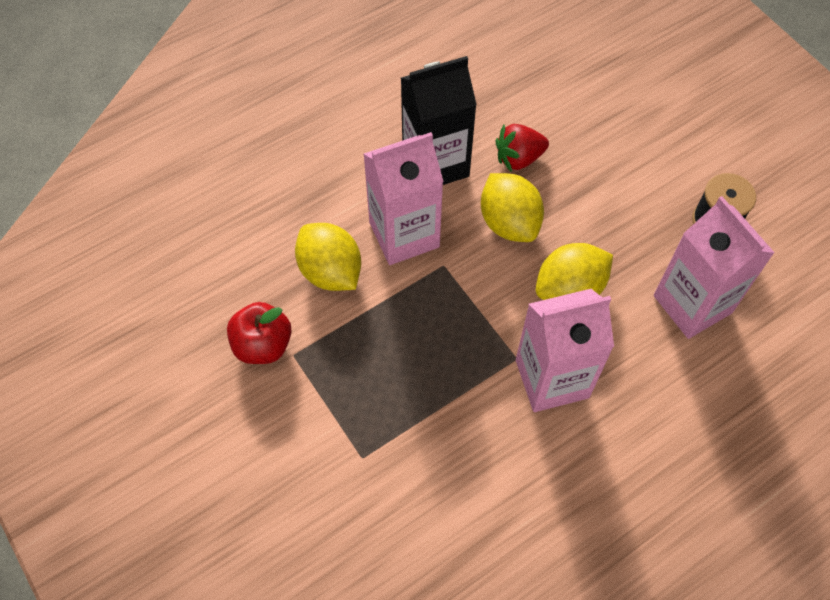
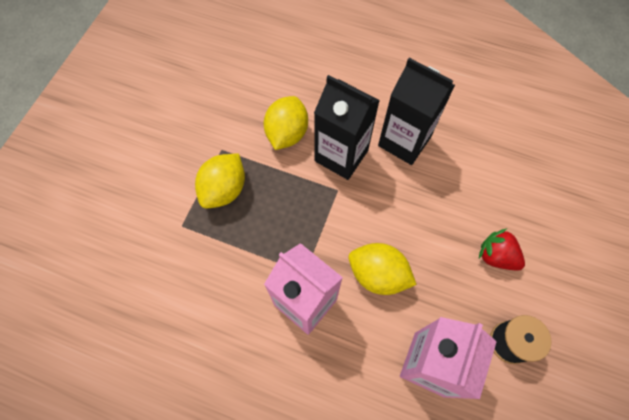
camera: 55 degrees right, 5 degrees up
red apple [227,302,292,364] -> none
pink carton [363,132,444,265] -> black carton [314,75,380,180]
yellow lemon [481,173,544,242] -> yellow lemon moved to [195,154,245,208]
red strawberry [496,124,549,172] -> red strawberry moved to [479,229,525,271]

